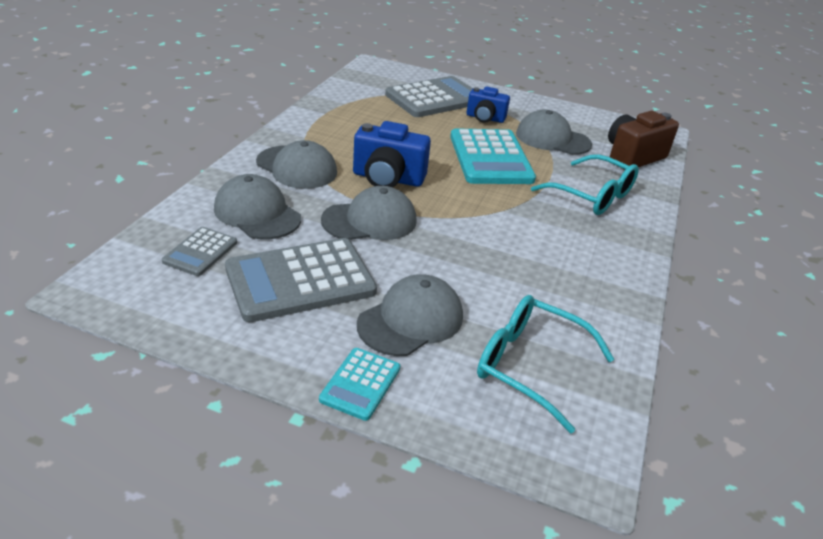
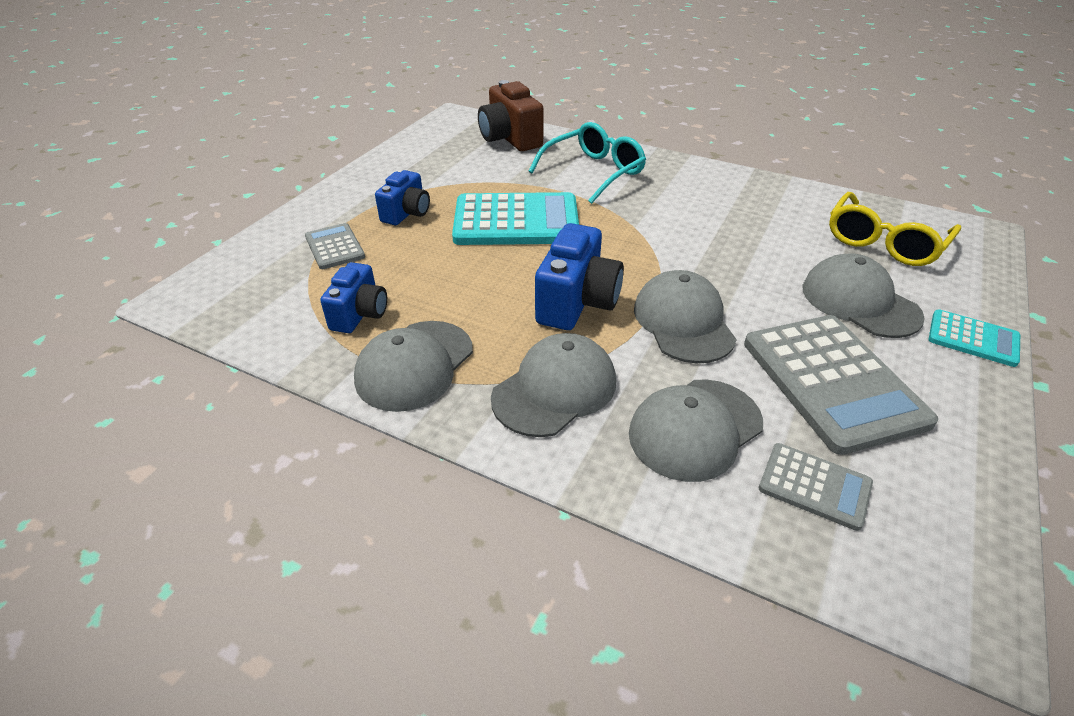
camera: 80 degrees left, 5 degrees up
grey calculator [385,76,473,117] -> grey calculator [305,223,365,269], size x0.51
turquoise glasses [477,295,614,434] -> yellow glasses [829,192,961,266]
grey cap [516,110,592,155] -> grey cap moved to [354,321,473,412]
none -> blue camera [320,262,387,333]

